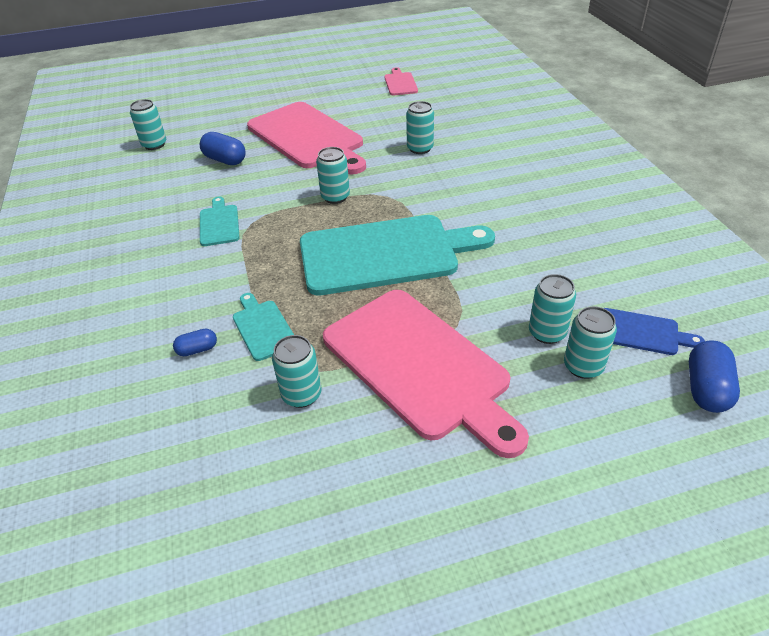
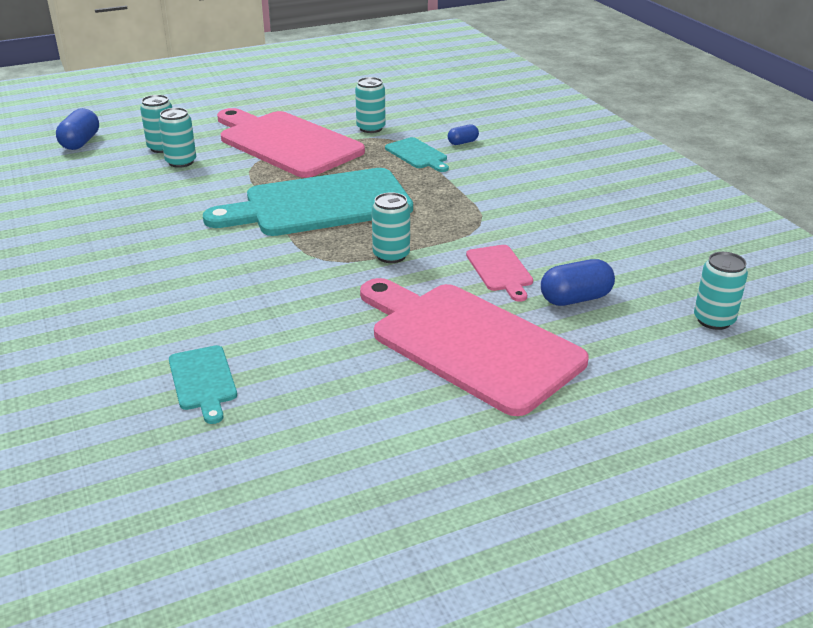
camera: 170 degrees right, 10 degrees down
blue capsule [200,132,246,165] -> blue capsule turned 45 degrees counterclockwise [541,259,615,306]
turquoise cutting board [200,197,240,246] -> turquoise cutting board moved to [169,345,237,424]
pink cutting board [384,67,418,96] -> pink cutting board moved to [466,245,533,302]
turquoise can [406,101,434,154] -> none
blue cutting board [604,308,705,355] -> none

